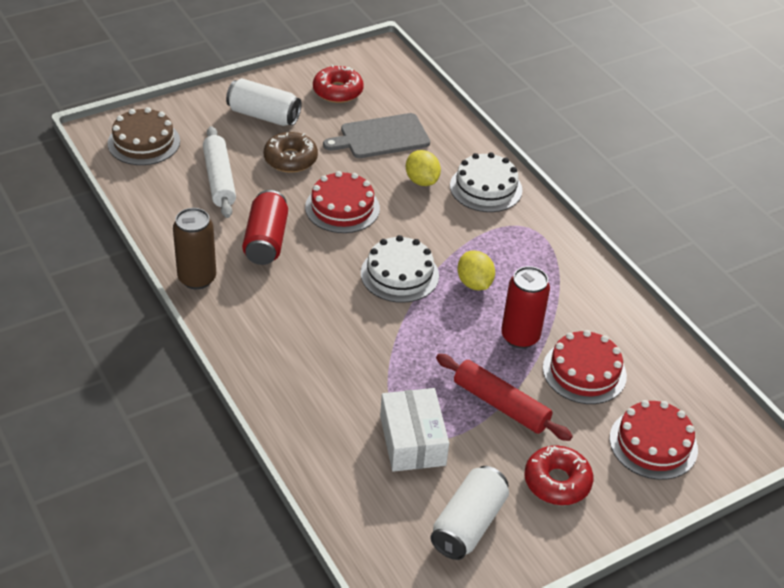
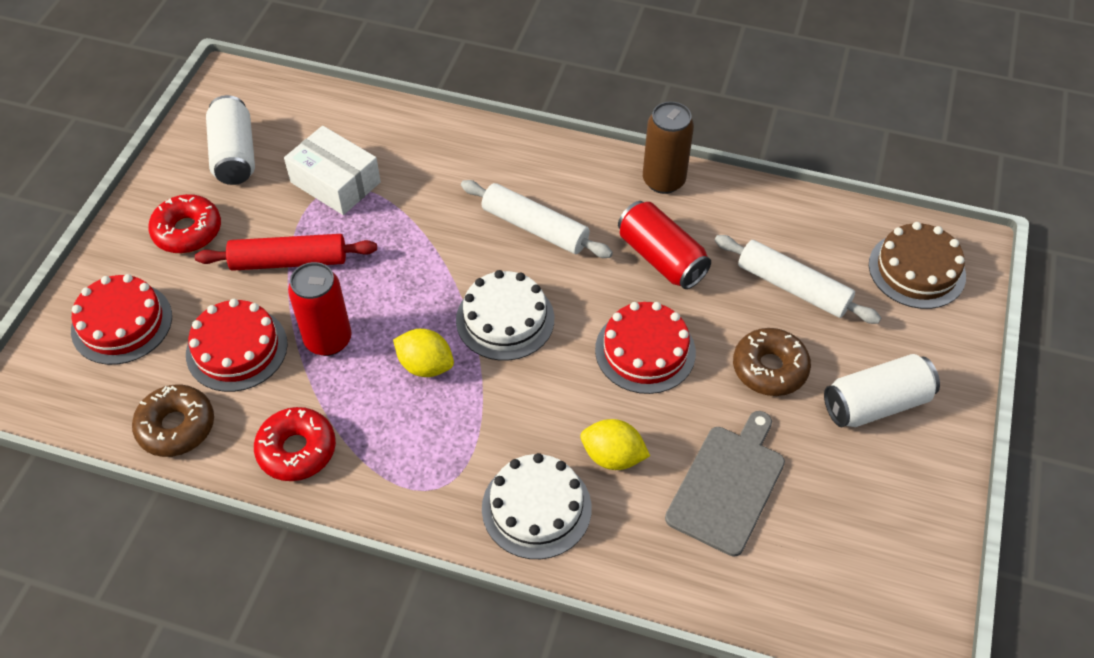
camera: 140 degrees right, 10 degrees up
red donut [313,65,364,103] -> red donut moved to [254,407,336,481]
none -> brown donut [132,384,214,457]
none -> white rolling pin [461,180,613,258]

